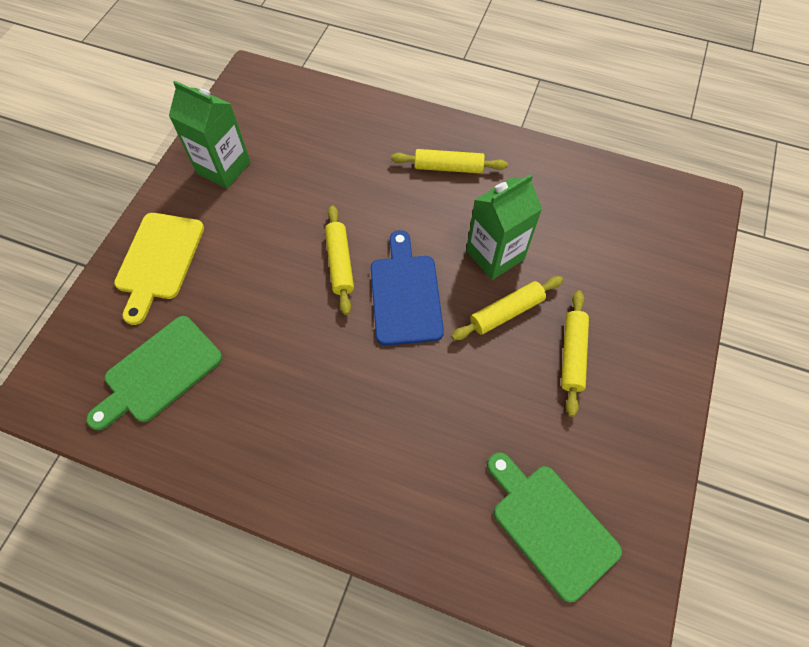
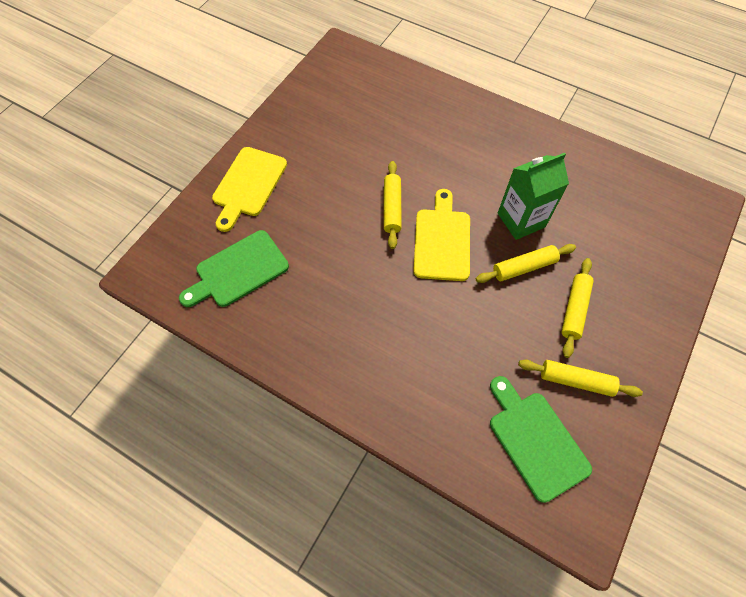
camera: 10 degrees right, 0 degrees up
green carton [169,81,251,189] -> none
blue cutting board [371,230,444,345] -> yellow cutting board [413,189,470,281]
yellow rolling pin [391,149,508,174] -> yellow rolling pin moved to [518,359,643,397]

